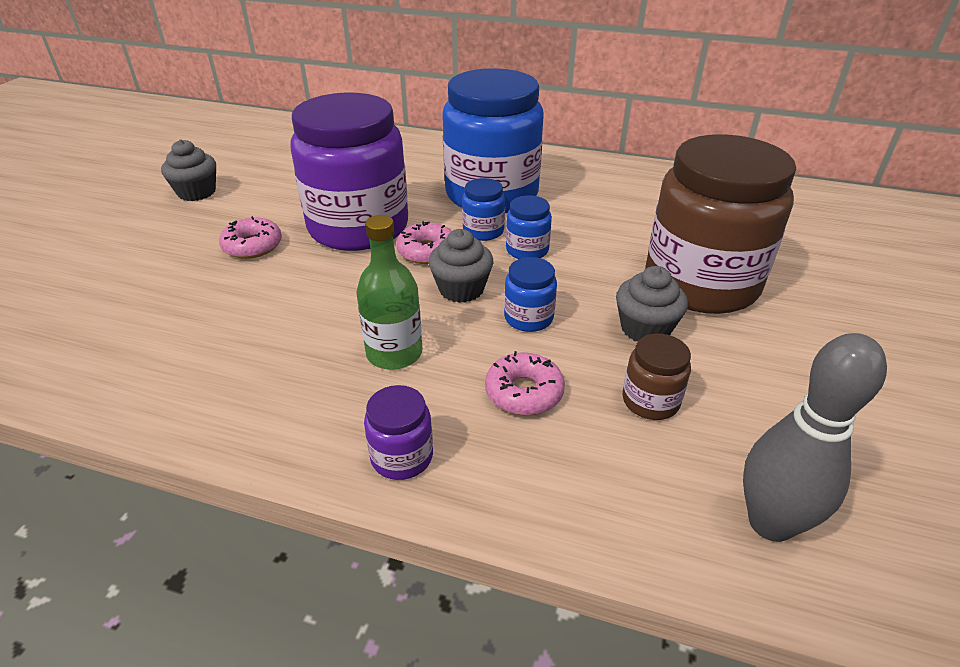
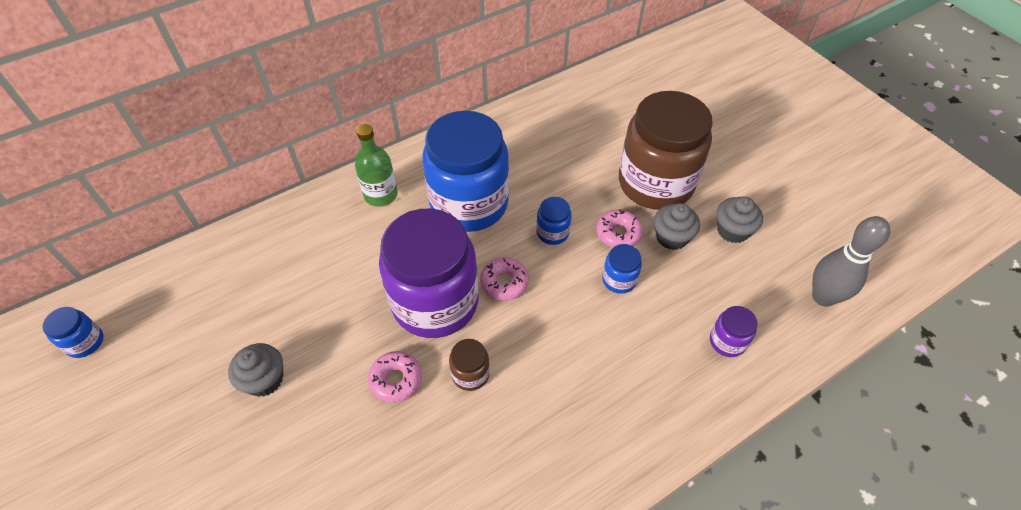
camera: 50 degrees left, 15 degrees up
green bottle [356,215,422,370] -> green bottle moved to [355,124,398,207]
purple jar [364,385,433,480] -> purple jar moved to [710,306,758,357]
grey cupcake [428,229,493,303] -> grey cupcake moved to [717,196,763,243]
blue jar [462,178,505,241] -> blue jar moved to [42,307,104,358]
pink donut [485,351,565,415] -> pink donut moved to [596,209,643,248]
brown jar [623,334,691,420] -> brown jar moved to [449,339,490,391]

